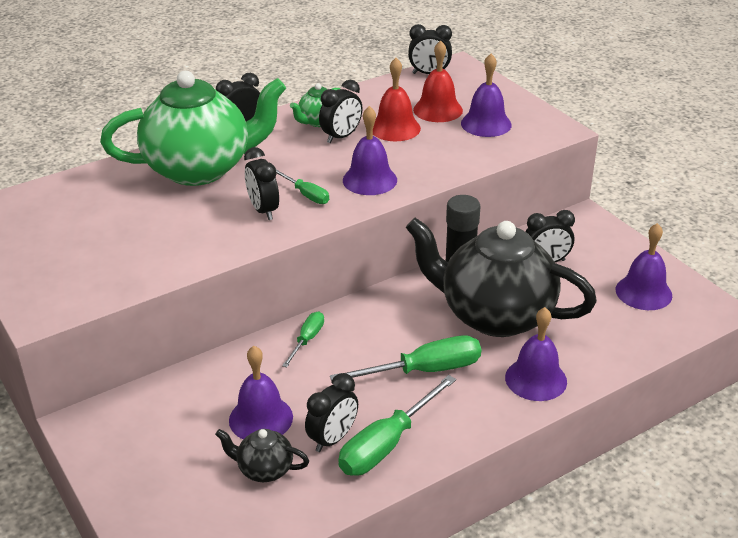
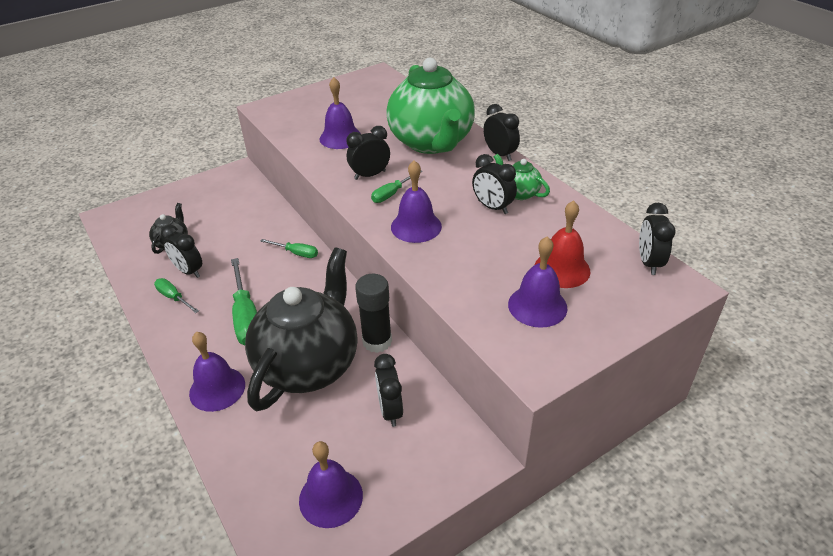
camera: 90 degrees right, 5 degrees up
purple bell [229,346,293,440] -> purple bell moved to [319,77,361,149]
green screwdriver [338,375,456,476] -> green screwdriver [154,278,199,313], size x0.56
red bell [373,58,421,141] -> none

